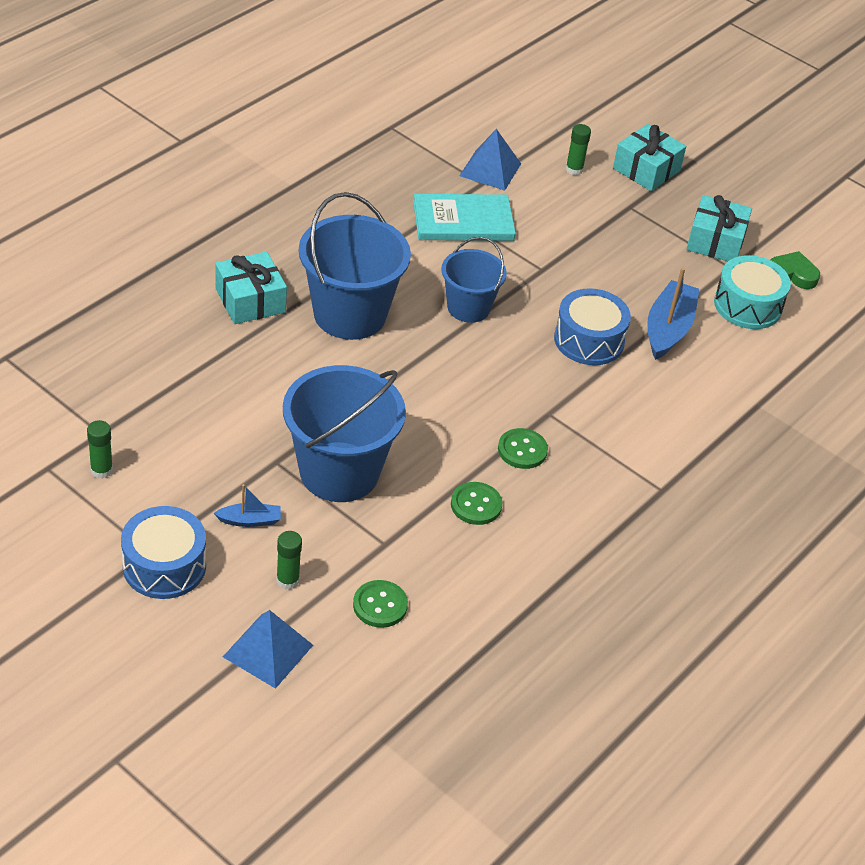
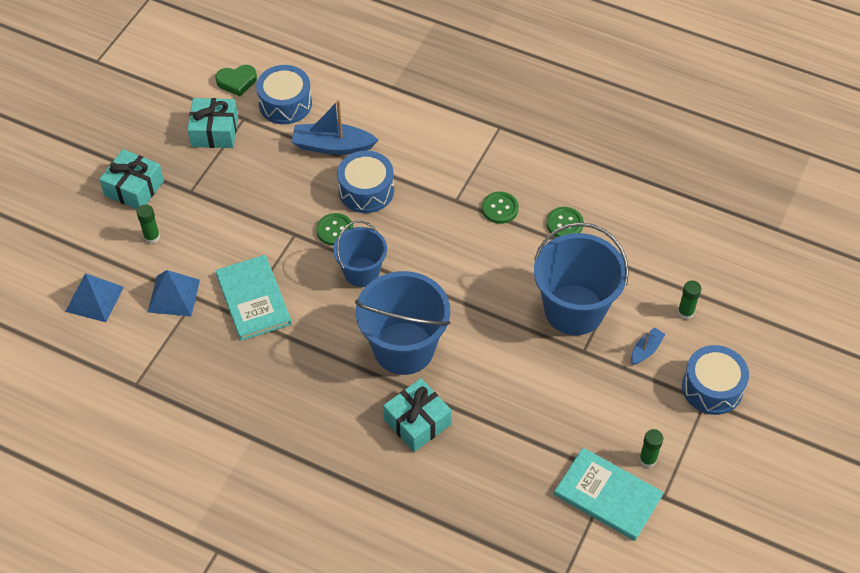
camera: 100 degrees left, 10 degrees up
blue boat [214,484,281,527] -> blue boat turned 60 degrees clockwise [631,327,666,365]
blue pyramid [223,610,313,689] -> blue pyramid moved to [65,273,124,322]
green button [353,580,408,628] -> green button moved to [316,213,353,246]
turquoise drum [714,255,791,329] -> blue drum [256,65,312,124]
green heart [771,251,820,289] -> green heart turned 105 degrees counterclockwise [215,65,257,96]
none -> turquoise book [554,448,663,541]

